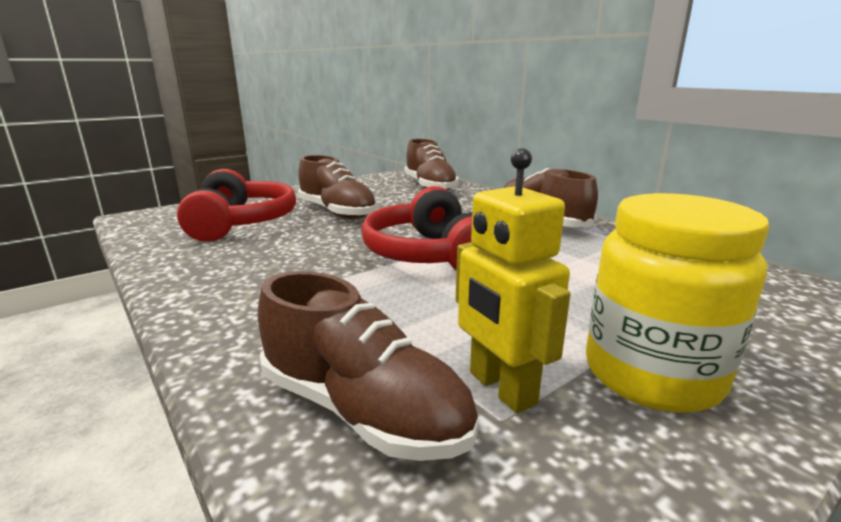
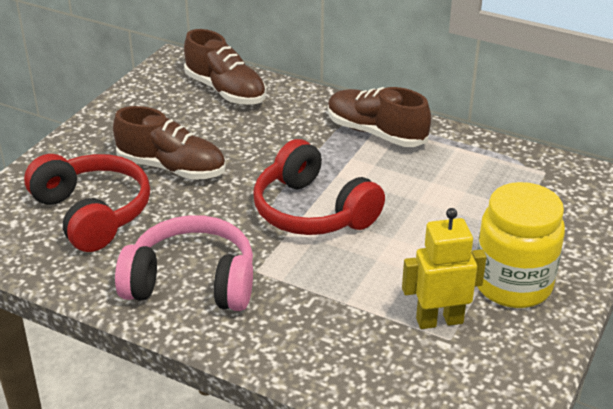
camera: 25 degrees left, 15 degrees up
brown shoe [258,271,478,461] -> none
yellow robot [456,148,570,413] -> yellow robot turned 135 degrees clockwise [402,208,487,329]
none -> pink headphones [115,215,253,311]

